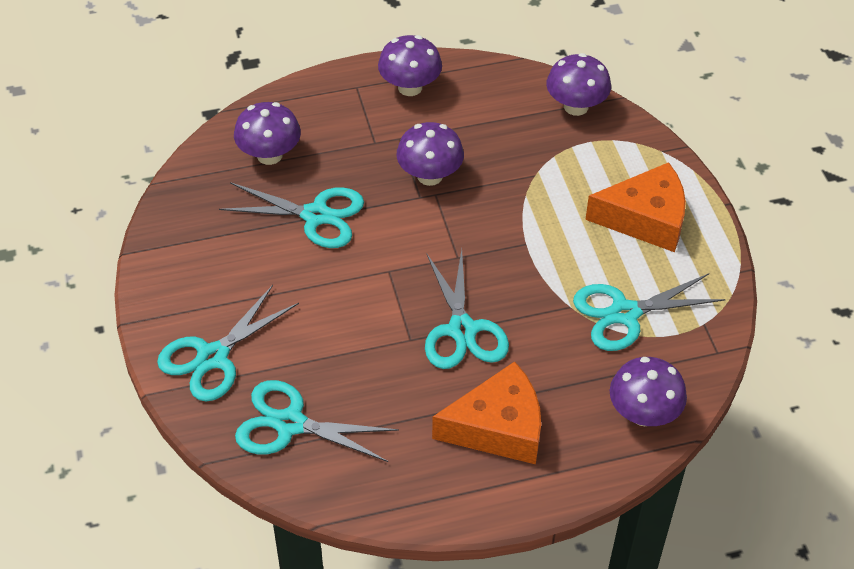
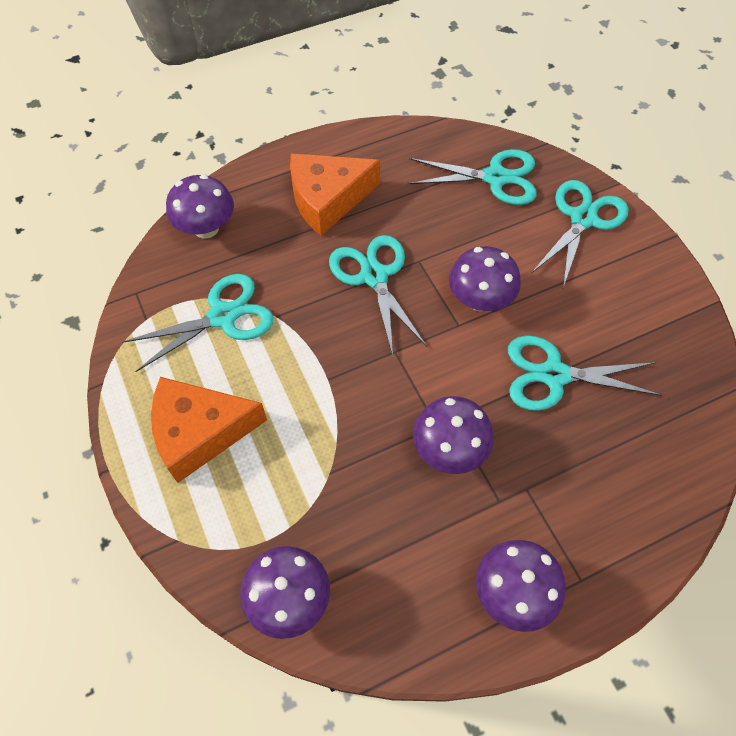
camera: 170 degrees right, 10 degrees up
purple mushroom [234,102,301,165] -> purple mushroom moved to [449,246,521,311]

